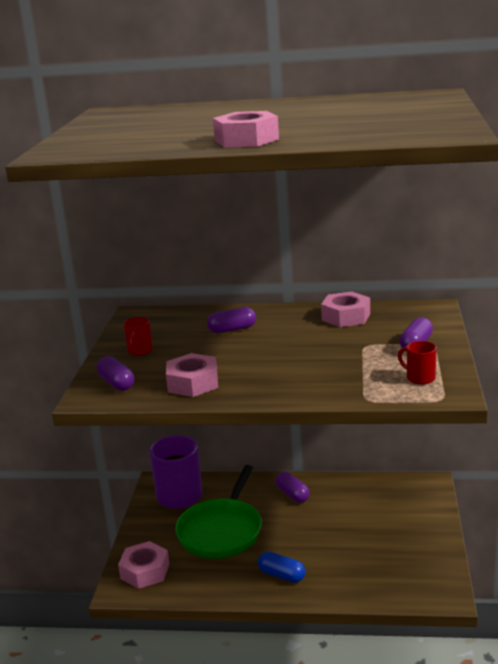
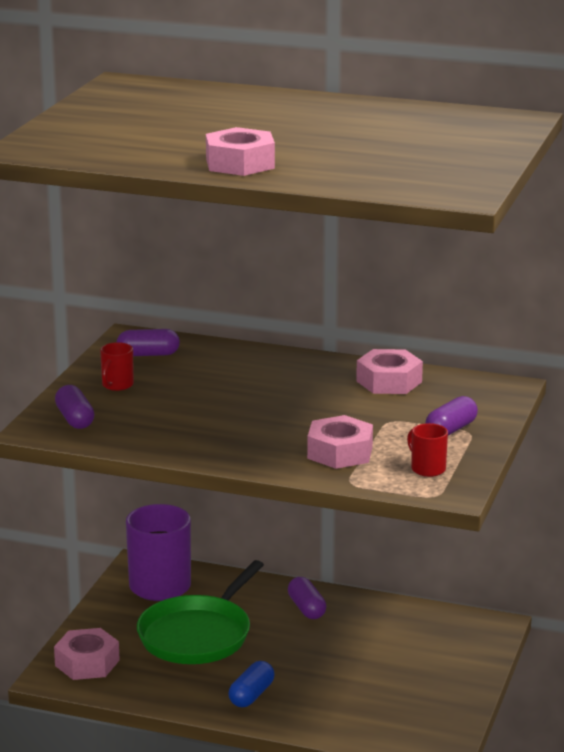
camera: 10 degrees right, 0 degrees up
pink nut [166,353,218,397] -> pink nut moved to [307,415,373,469]
purple capsule [207,307,256,333] -> purple capsule moved to [117,329,180,356]
blue capsule [258,551,305,583] -> blue capsule turned 75 degrees clockwise [229,661,274,707]

